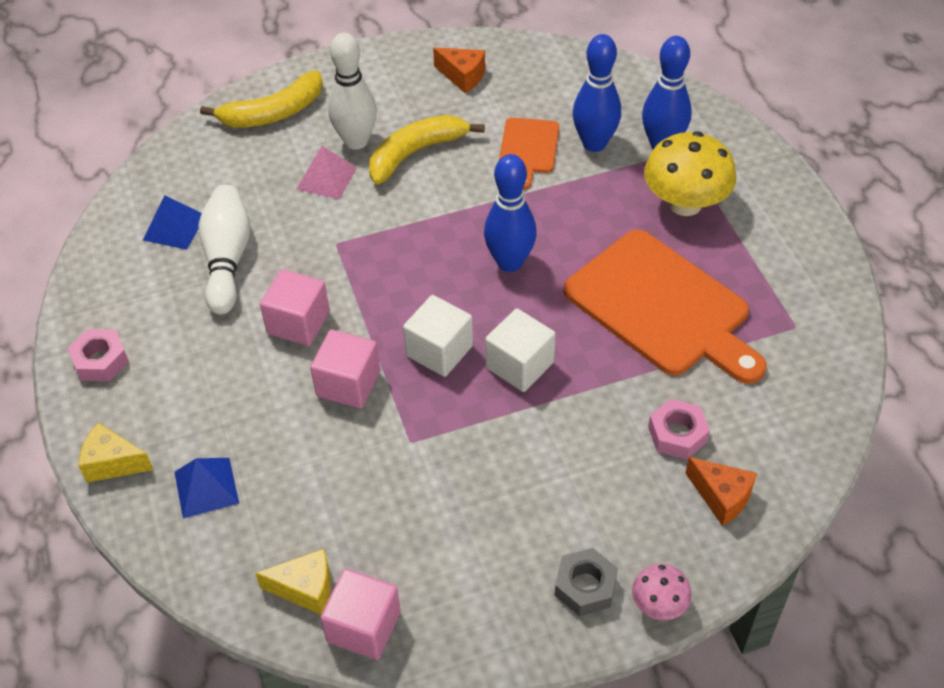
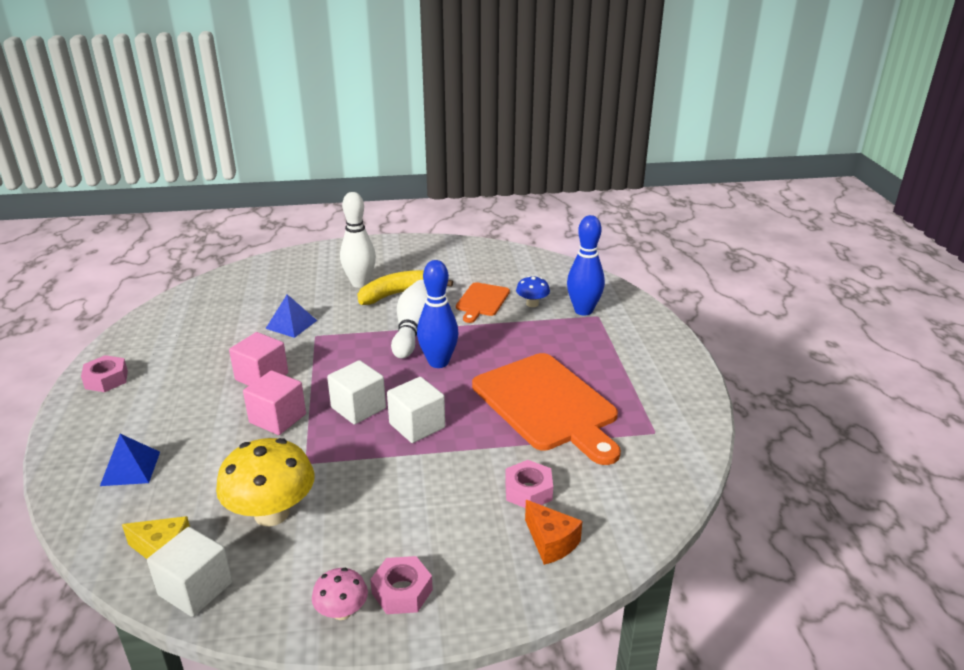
camera: 10 degrees right, 20 degrees down
yellow cheese [79,422,153,483] -> none
blue pyramid [143,195,202,250] -> blue pyramid moved to [265,294,317,338]
white bowling pin [199,185,251,315] -> white bowling pin moved to [391,280,427,358]
yellow banana [200,70,323,128] -> none
pink pyramid [297,146,357,200] -> none
pink cube [320,569,401,660] -> white cube [147,527,232,617]
orange cheese [433,48,485,93] -> none
grey nut [555,548,618,616] -> pink nut [370,556,433,614]
blue bowling pin [573,34,621,152] -> blue mushroom [516,276,550,307]
pink mushroom [632,564,692,620] -> pink mushroom moved to [312,568,368,620]
yellow mushroom [644,131,736,216] -> yellow mushroom moved to [216,438,315,527]

